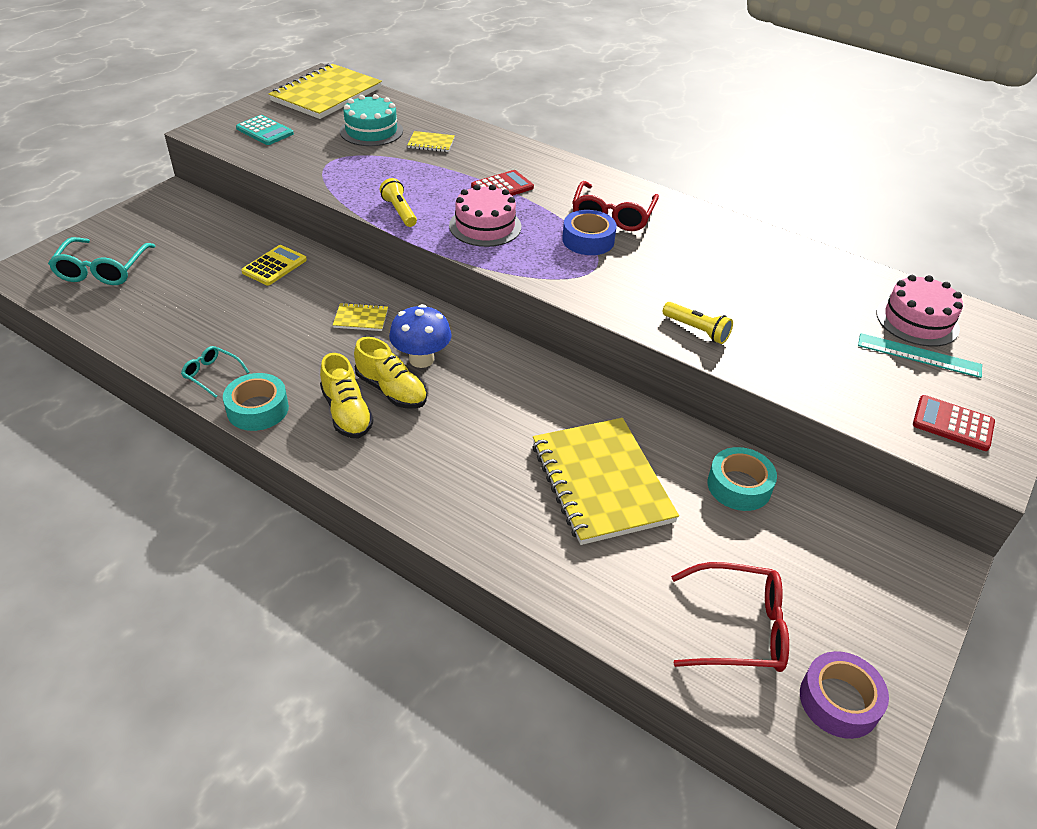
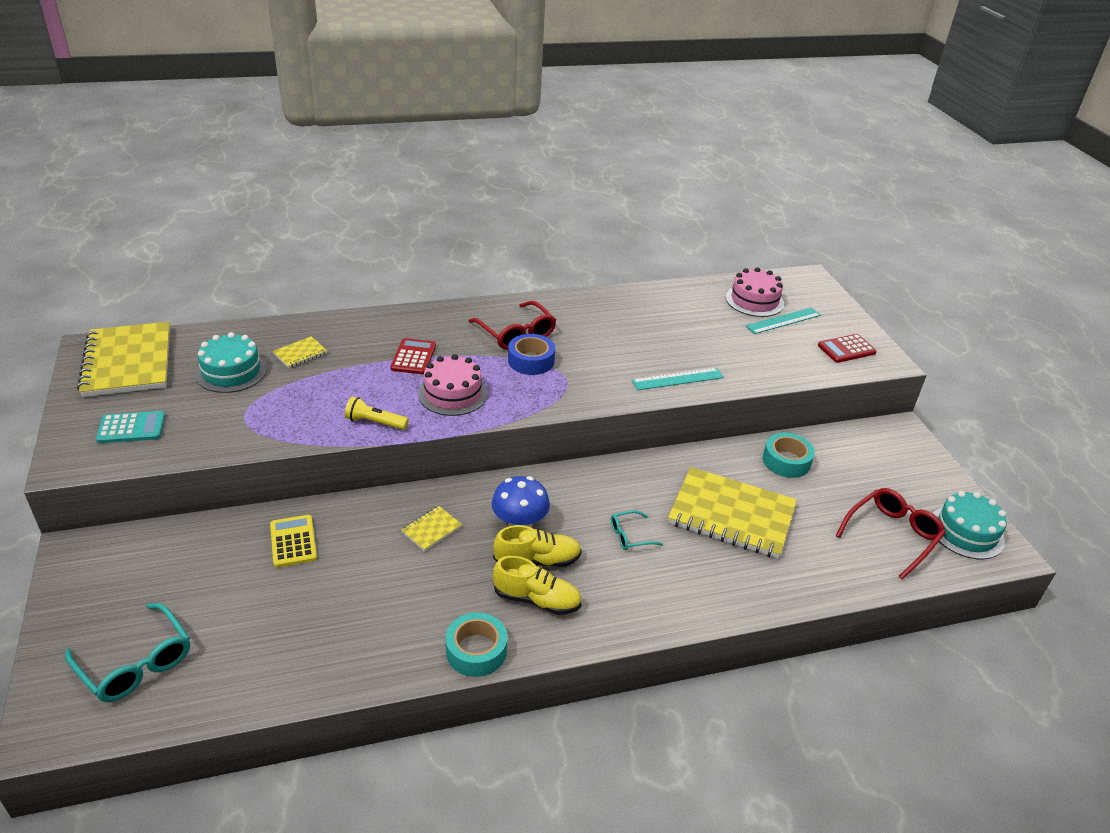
camera: 50 degrees left, 5 degrees down
turquoise glasses [181,346,249,398] -> turquoise glasses moved to [611,510,663,550]
yellow flashlight [663,302,733,344] -> turquoise ruler [632,368,724,390]
purple tape [800,651,889,739] -> turquoise cake [933,491,1007,559]

